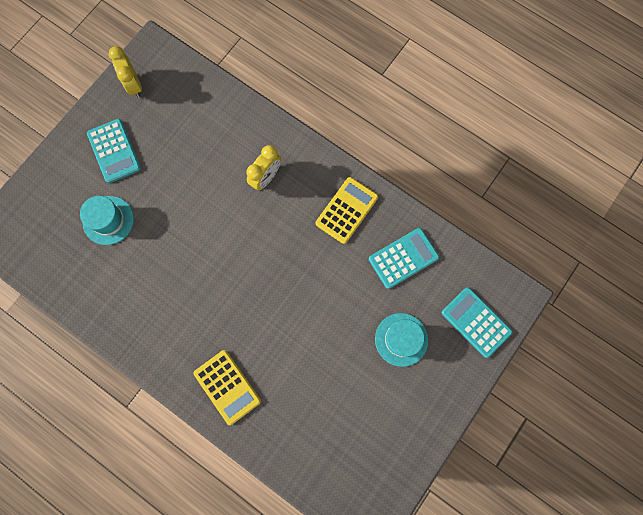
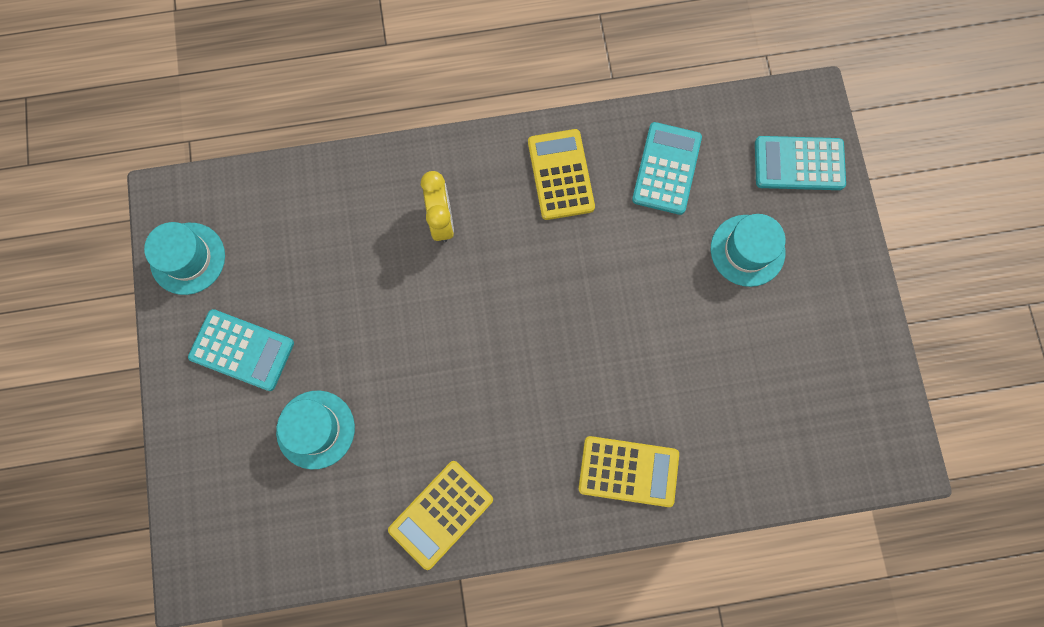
camera: 45 degrees left, 0 degrees up
yellow clock [108,46,142,98] -> turquoise hat [144,222,225,295]
none -> yellow calculator [388,461,493,570]

